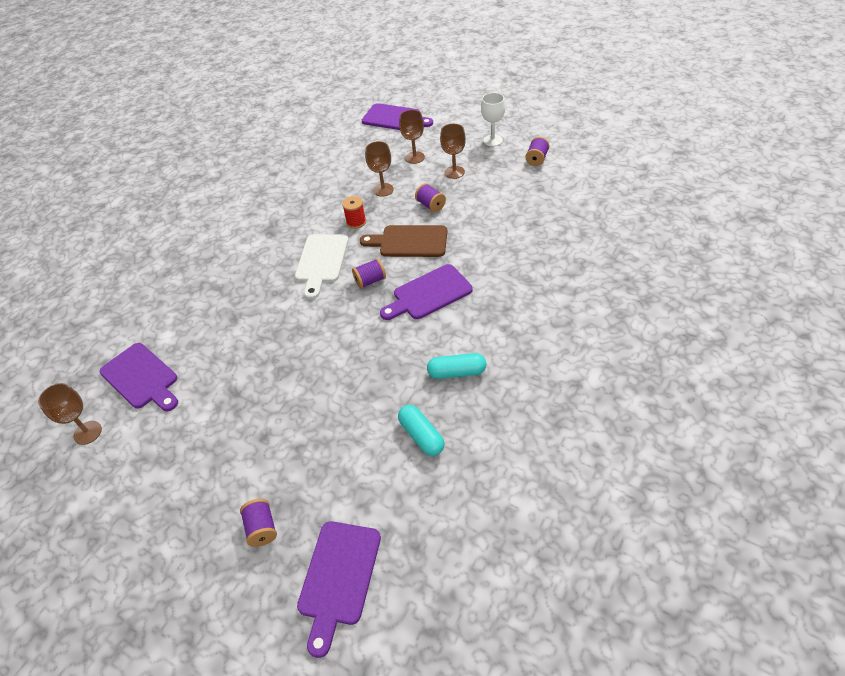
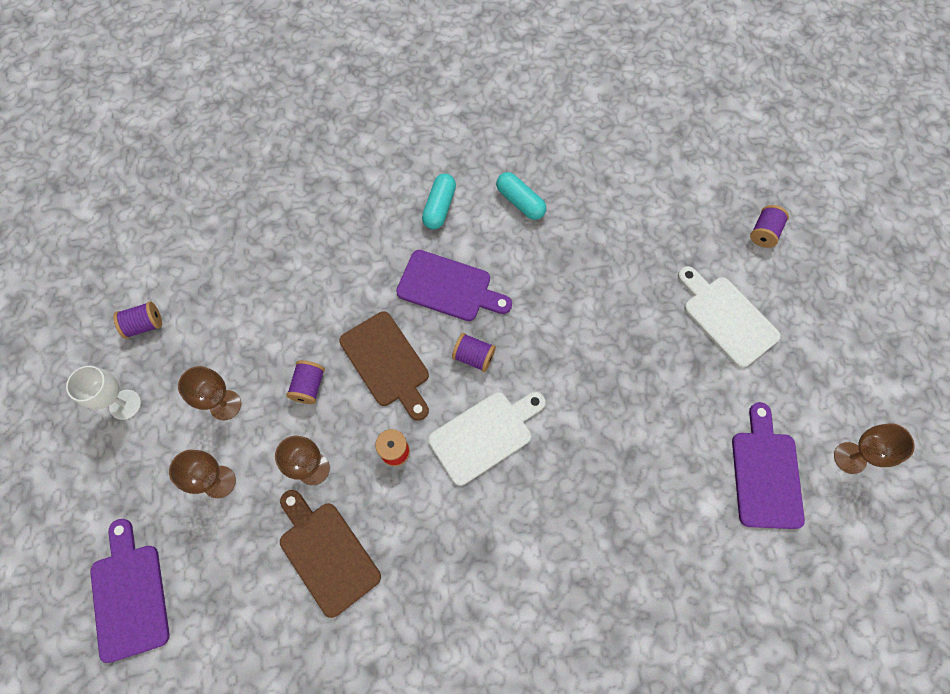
camera: 135 degrees left, 20 degrees up
purple cutting board [297,521,381,658] -> none
turquoise capsule [398,405,445,456] -> turquoise capsule moved to [422,174,456,229]
none -> brown cutting board [280,490,381,618]
none -> white cutting board [678,266,781,368]

